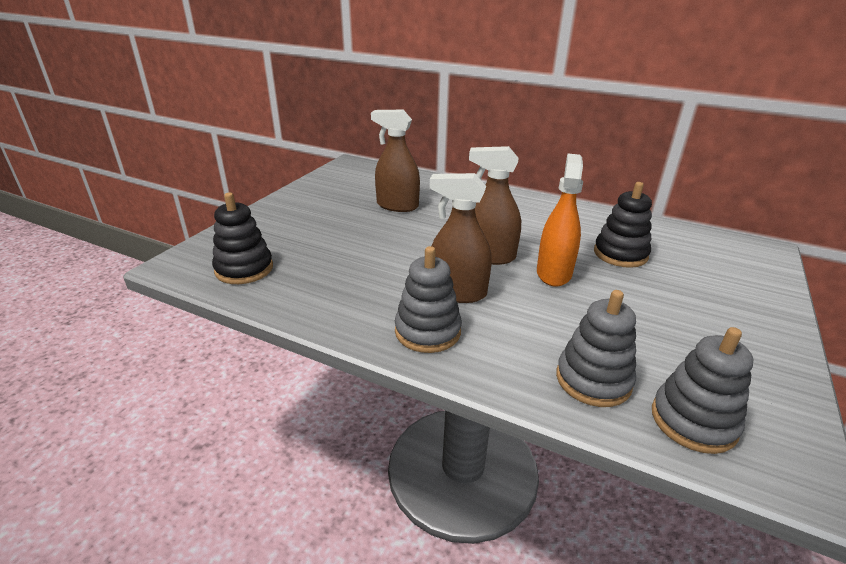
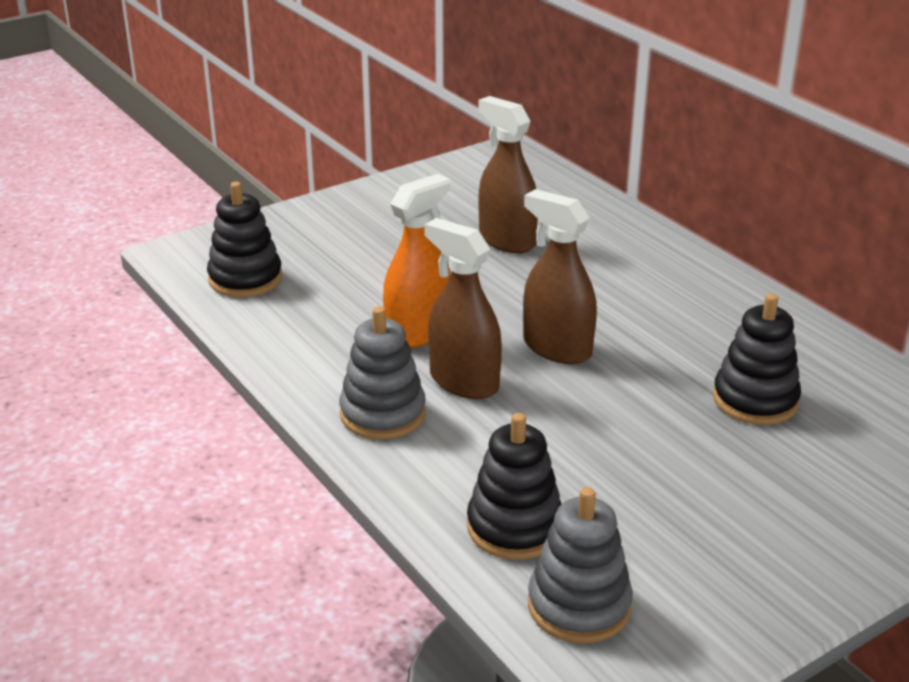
camera: 30 degrees right, 0 degrees up
orange spray bottle [537,154,583,287] -> orange spray bottle moved to [383,174,450,348]
grey stacking toy [556,290,636,407] -> black stacking toy [467,413,561,560]

